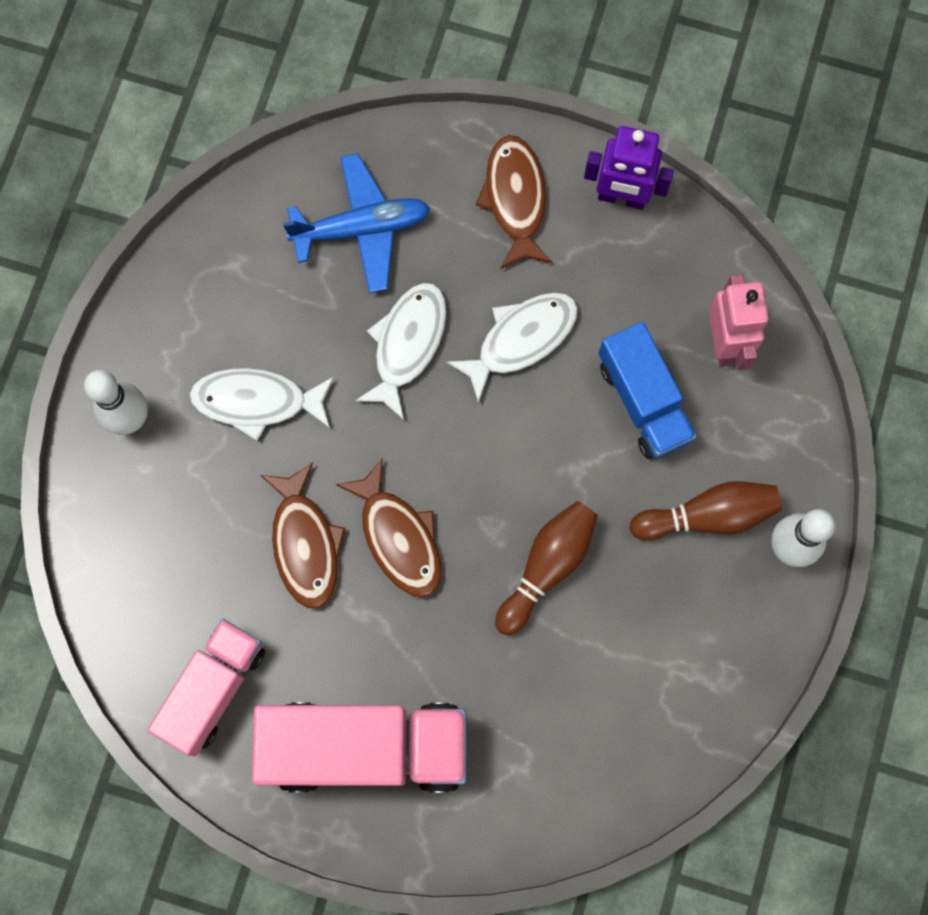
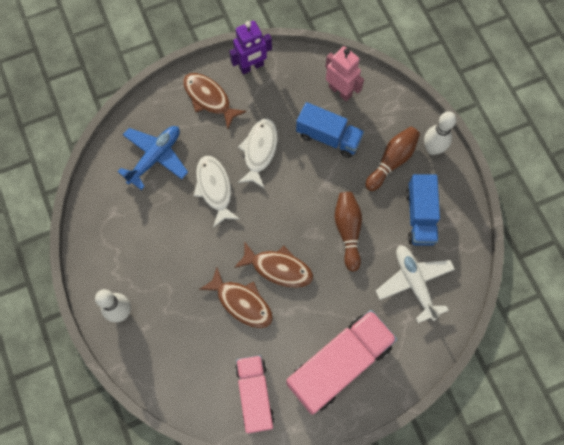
camera: 40 degrees left, 5 degrees down
white fish [189,368,334,441] -> none
none -> white plane [376,245,455,323]
none -> blue truck [406,174,440,246]

